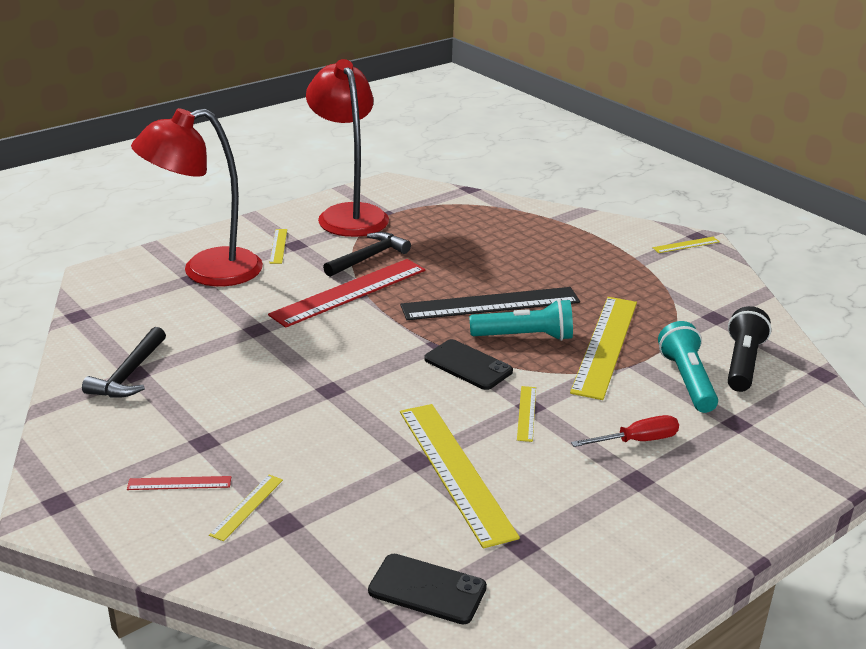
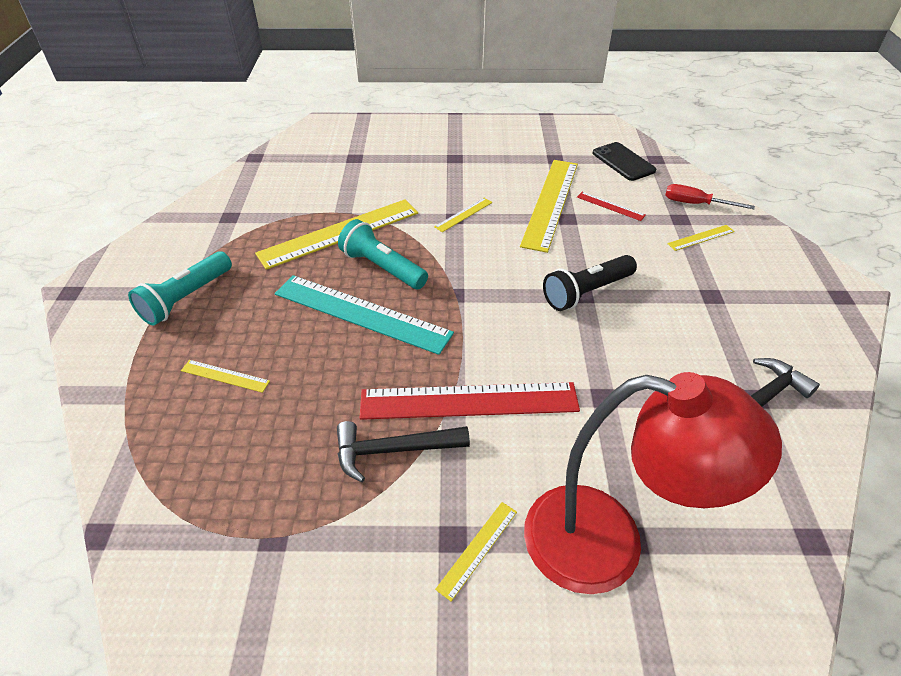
camera: 140 degrees left, 15 degrees up
red ruler [127,476,231,490] -> red ruler moved to [577,192,646,221]
red lamp [306,59,389,237] -> none
black ruler [400,287,580,320] -> turquoise ruler [275,275,454,355]
black phone [424,339,513,390] -> none
red screwdriver [571,415,679,447] -> red screwdriver moved to [665,184,755,209]
yellow ruler [652,237,720,253] -> yellow ruler moved to [181,360,270,393]
turquoise flashlight [658,321,718,413] -> turquoise flashlight moved to [128,251,232,326]
black flashlight [728,306,771,392] -> black flashlight moved to [543,255,637,311]

